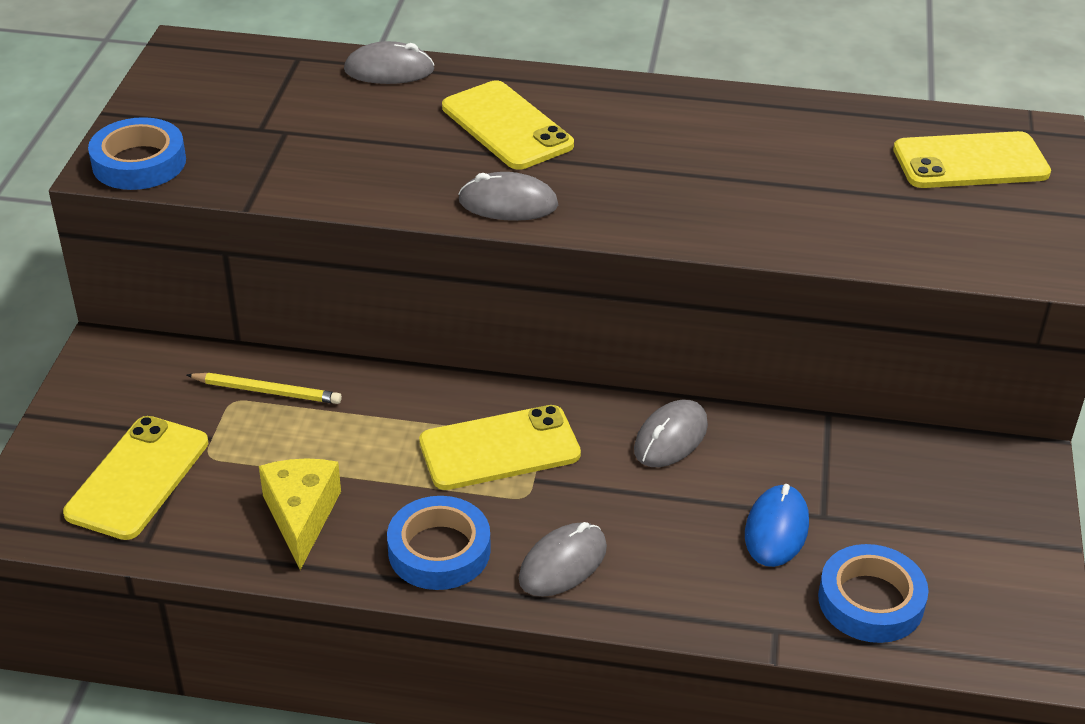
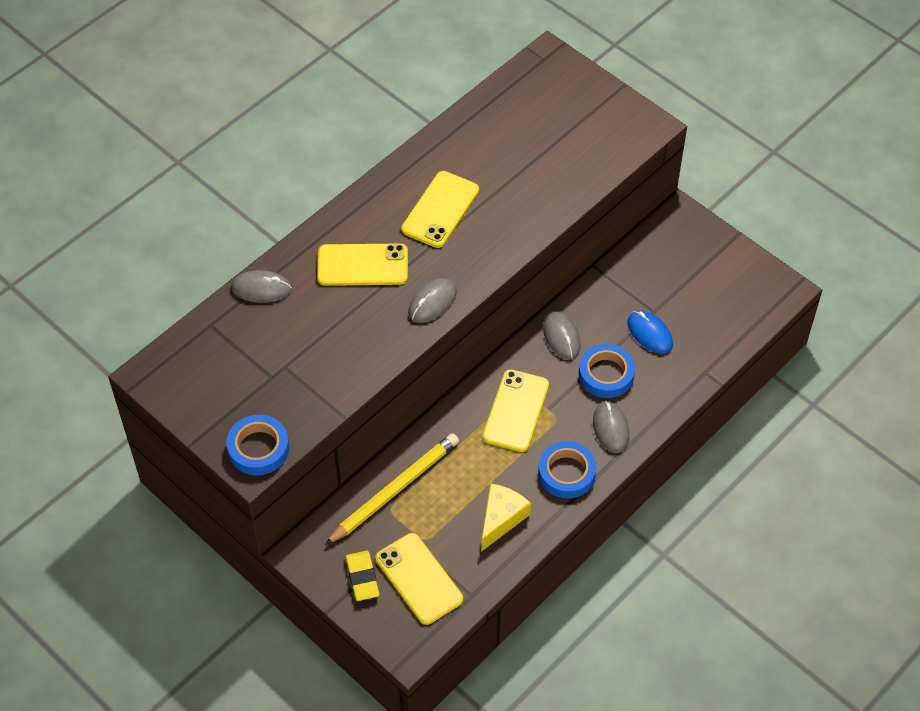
camera: 55 degrees left, 15 degrees up
yellow pencil [187,373,342,404] -> yellow pencil [325,433,459,545], size x1.75
yellow cheese [259,458,341,570] -> yellow cheese turned 90 degrees clockwise [481,483,531,552]
grey mouse [344,41,435,84] -> grey mouse turned 60 degrees clockwise [231,270,292,303]
blue tape [818,544,929,643] -> blue tape moved to [579,344,635,398]
yellow phone [893,131,1051,188] -> yellow phone moved to [402,171,479,248]
none -> yellow eraser [345,551,379,601]

